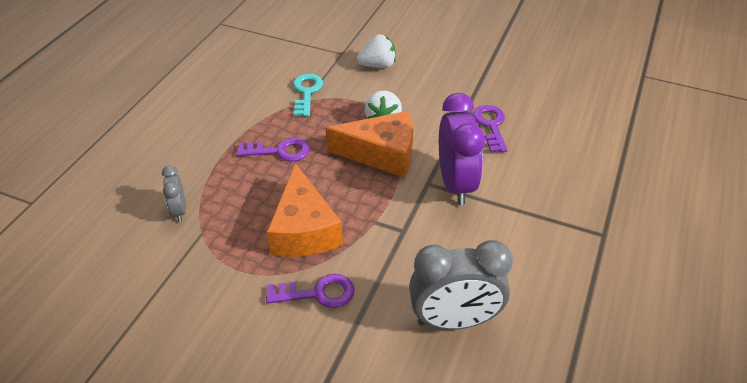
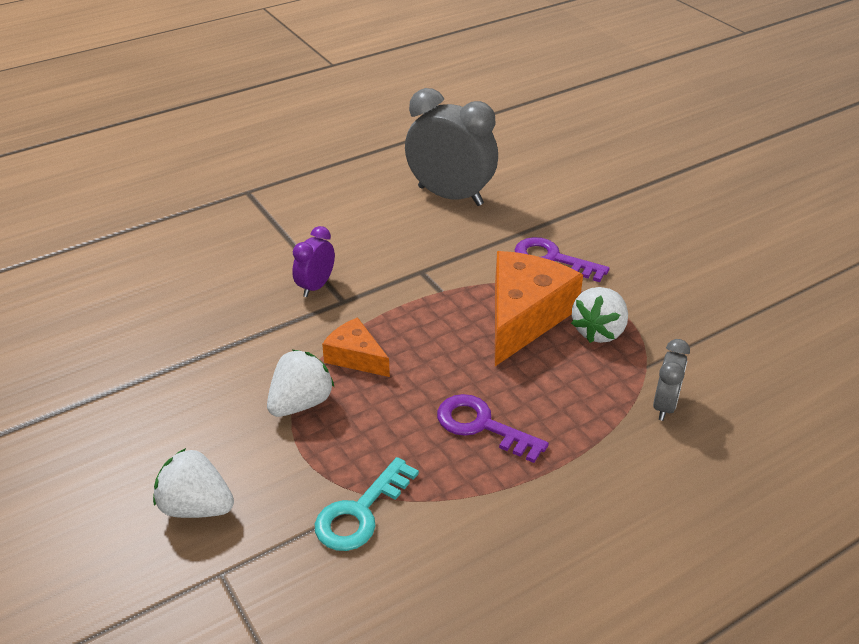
camera: 145 degrees left, 5 degrees down
orange cheese [326,111,413,178] -> orange cheese [322,317,390,377], size x0.54
purple clock [439,93,485,205] -> purple clock [292,226,335,297], size x0.50
purple key [473,105,508,152] -> none
none -> white strawberry [571,287,628,343]

